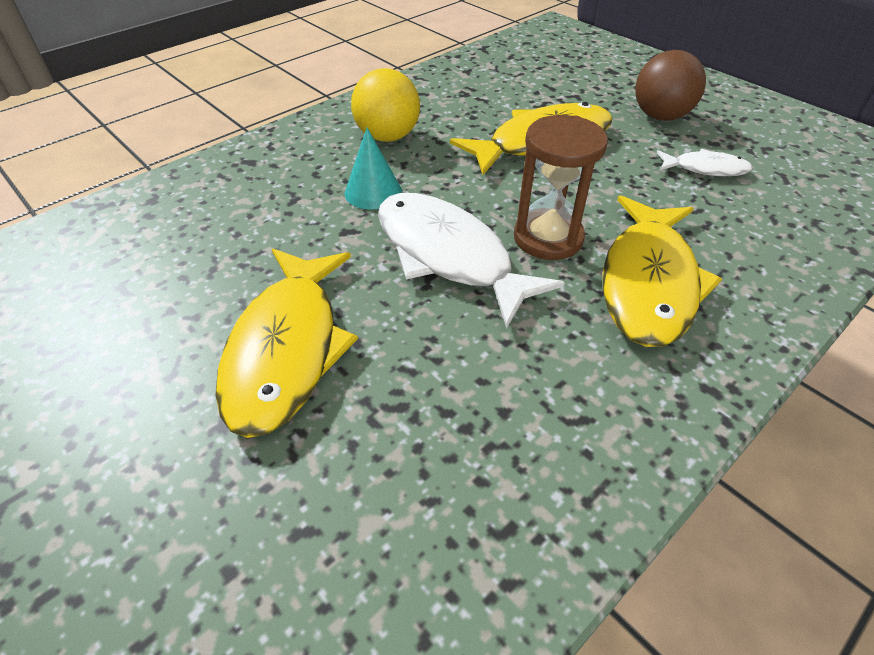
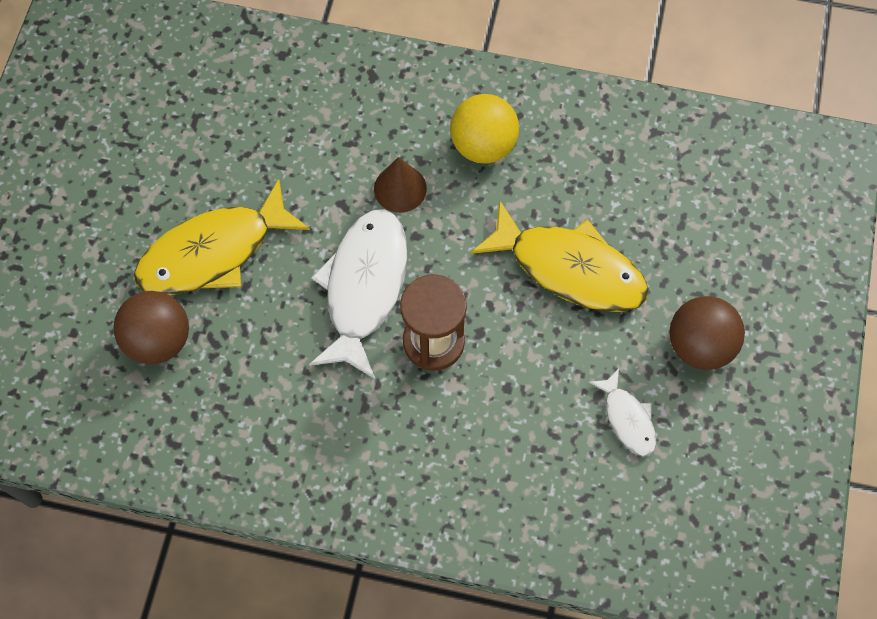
camera: 55 degrees right, 20 degrees up
turquoise cone [345,128,402,210] -> brown cone [374,157,427,213]
yellow fish [603,196,722,347] -> none
none -> brown ball [113,291,189,364]

